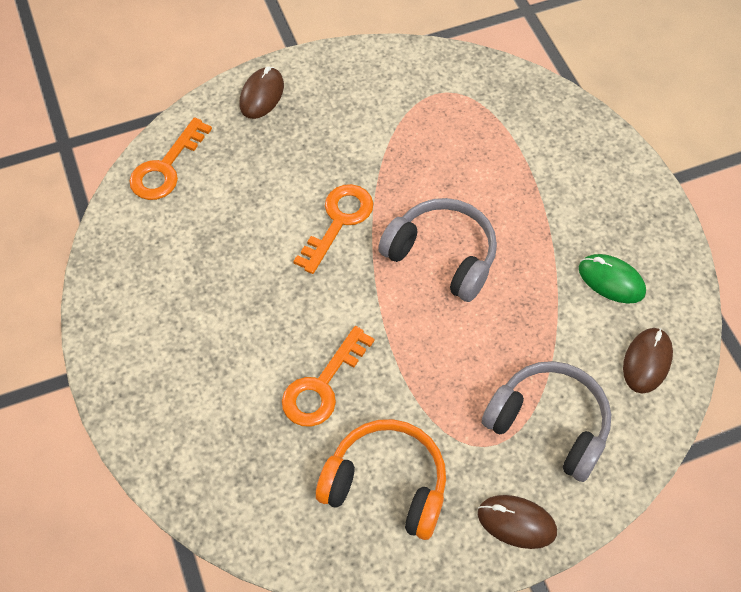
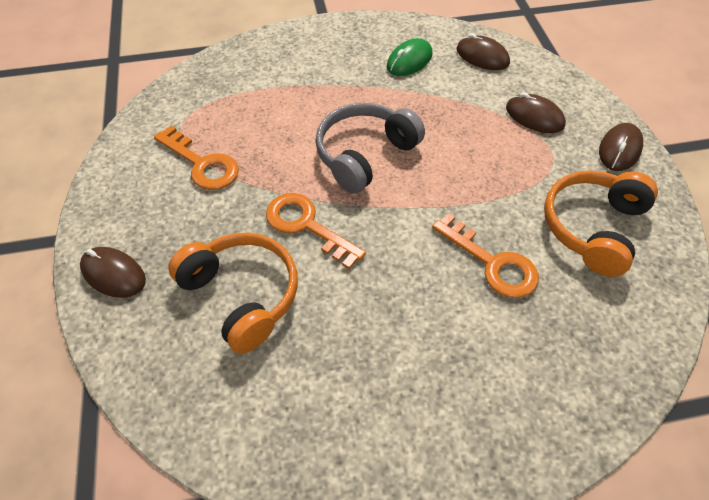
camera: 80 degrees left, 5 degrees down
orange key [129,117,212,200] -> orange key moved to [154,126,239,190]
grey headphones [482,361,611,482] -> brown mouse [506,92,566,133]
none -> orange headphones [168,233,298,354]

